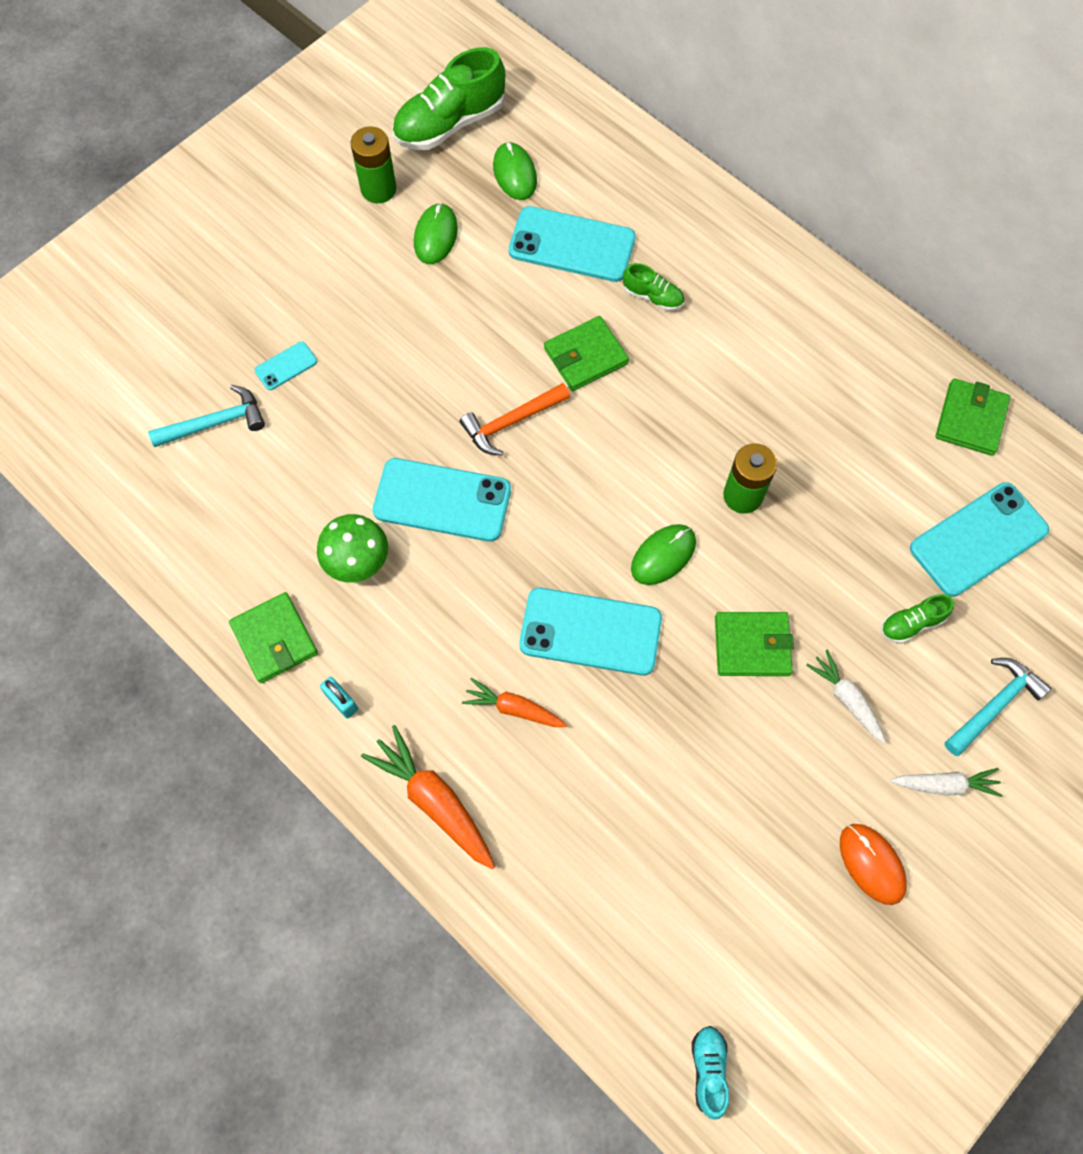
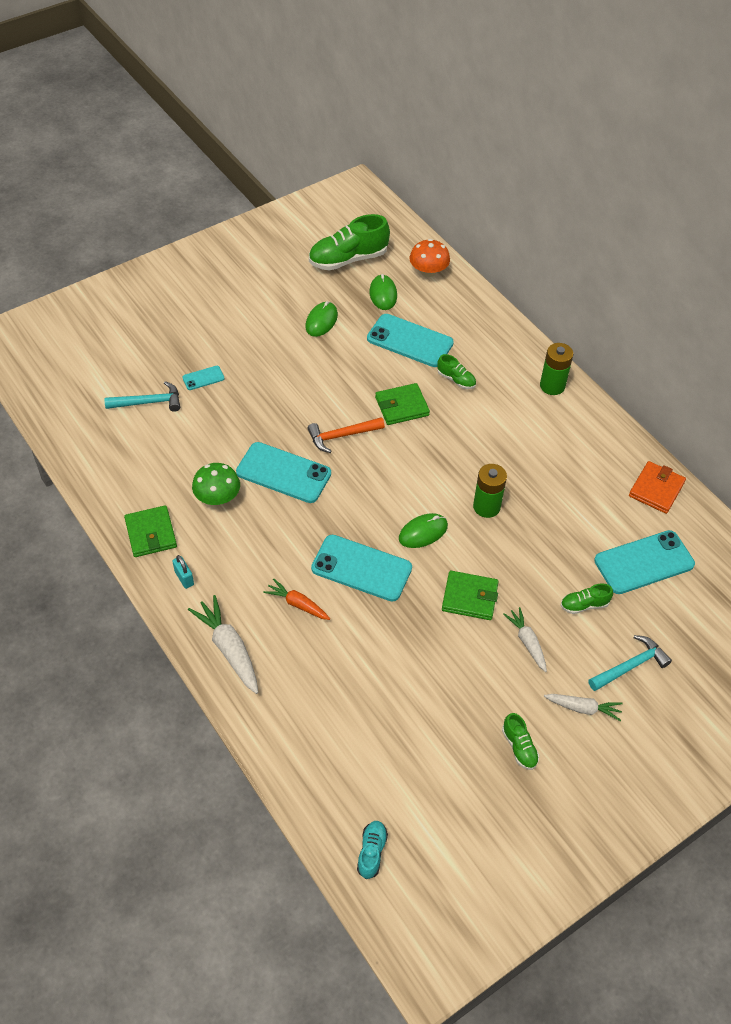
camera: 10 degrees right, 15 degrees down
green battery [351,126,396,203] -> green battery moved to [540,343,573,395]
orange carrot [361,725,495,869] -> white carrot [188,595,258,694]
orange mouse [840,824,907,905] -> green shoe [502,713,539,770]
green wallet [935,379,1010,456] -> orange wallet [629,461,686,514]
none -> orange mushroom [410,239,450,277]

